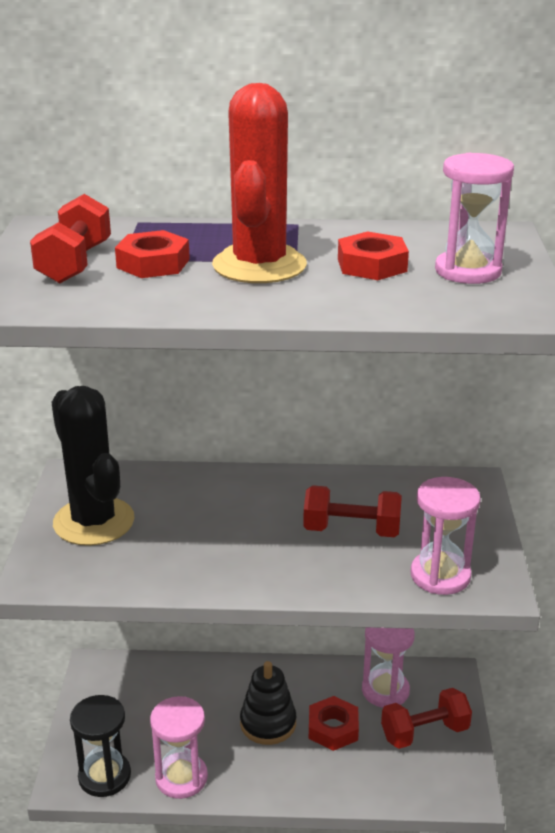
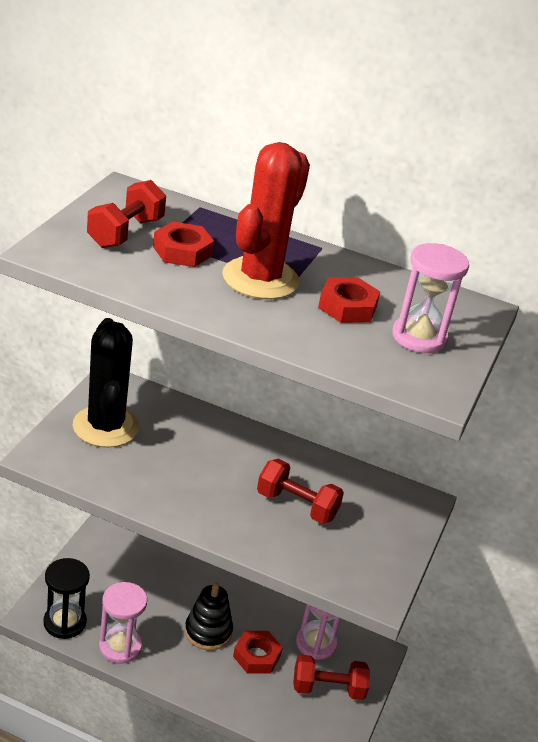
camera: 15 degrees right, 5 degrees up
pink hourglass [410,477,481,595] -> none

